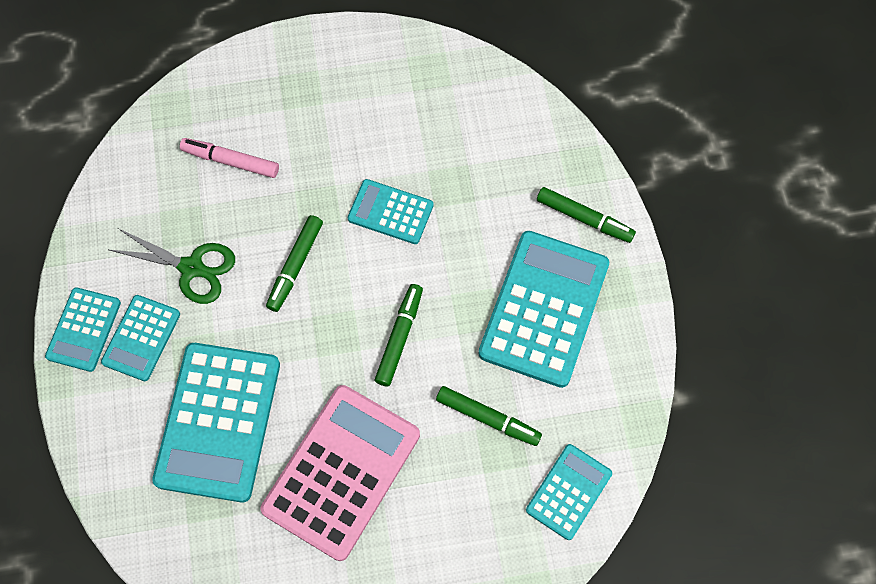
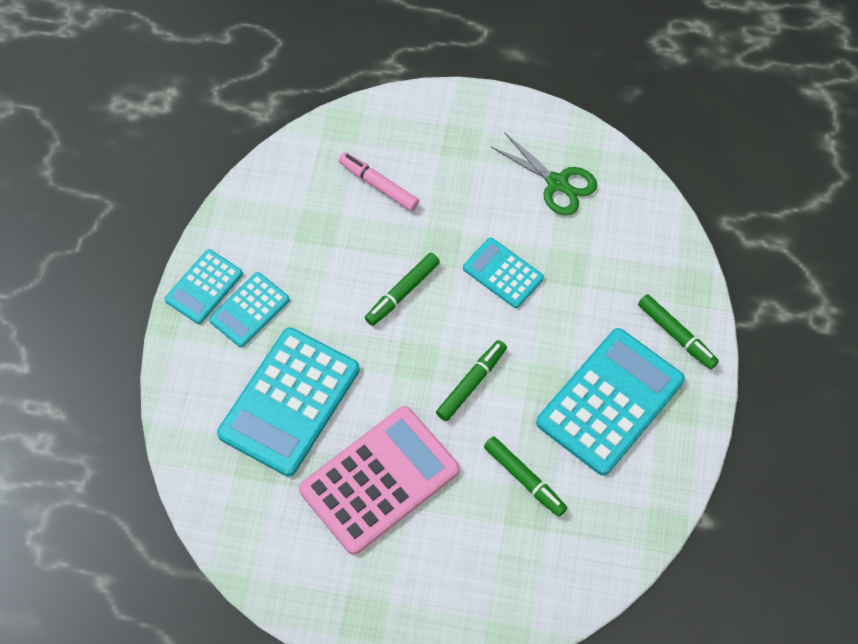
camera: 20 degrees right, 5 degrees down
green scissors [107,228,235,304] -> green scissors moved to [491,132,597,216]
turquoise calculator [526,444,612,540] -> none

